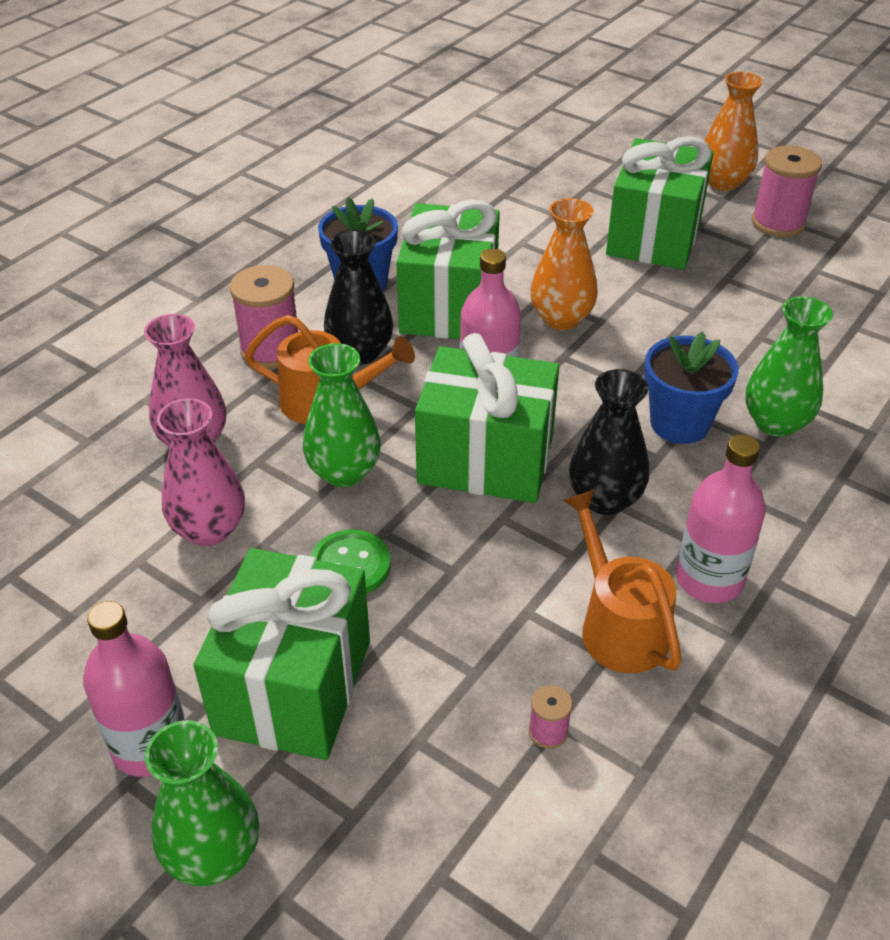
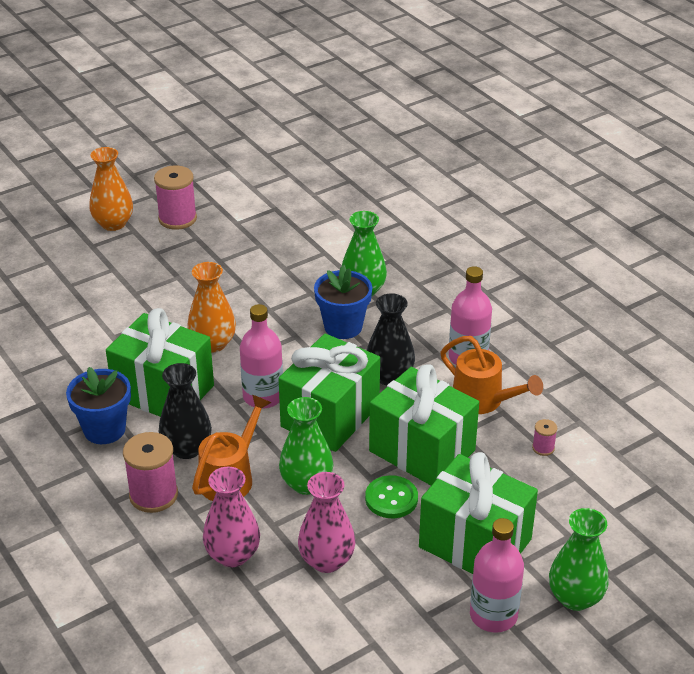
camera: 70 degrees left, 5 degrees down
orange watering can [563,490,682,673] -> orange watering can turned 135 degrees counterclockwise [440,336,543,414]
green gift [606,136,714,269] -> green gift moved to [369,365,479,485]

